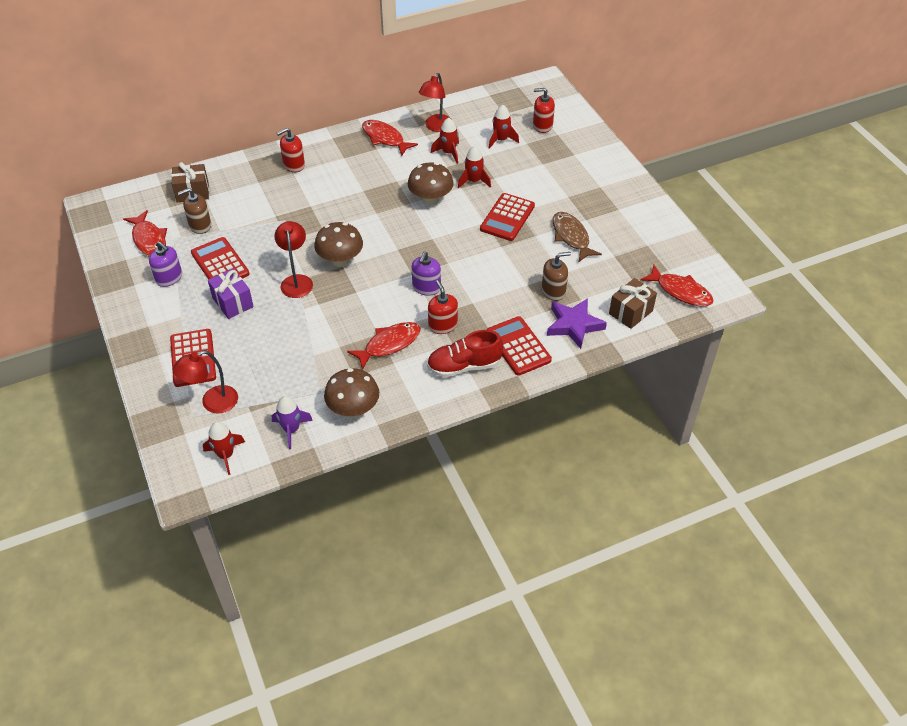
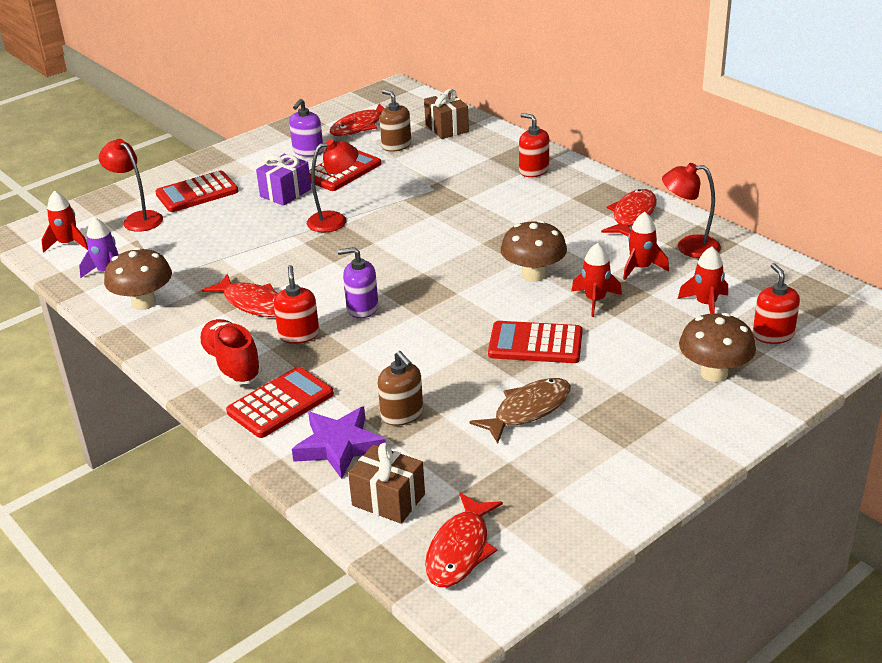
camera: 75 degrees right, 15 degrees down
brown mushroom [314,222,363,267] -> brown mushroom moved to [679,313,756,382]
red soap dispenser [428,280,458,334] -> red soap dispenser turned 60 degrees counterclockwise [274,265,319,344]

